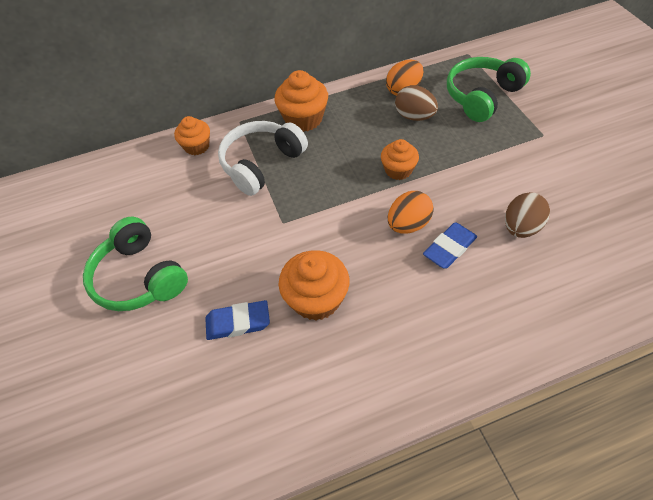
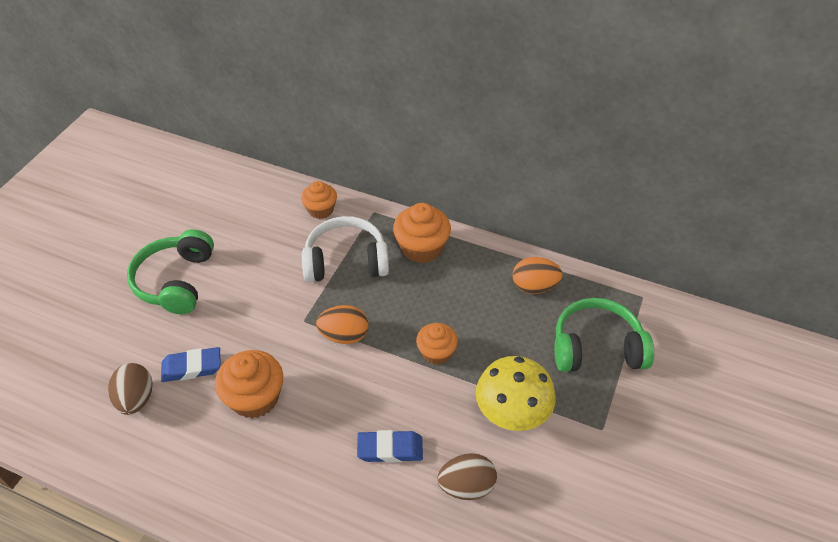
camera: 40 degrees right, 5 degrees down
blue eraser [205,300,270,340] -> blue eraser turned 45 degrees counterclockwise [161,347,221,382]
orange egg [388,191,434,233] -> orange egg moved to [316,305,369,344]
brown egg [395,85,438,121] -> brown egg moved to [108,363,153,415]
none -> yellow mushroom [476,356,556,431]

